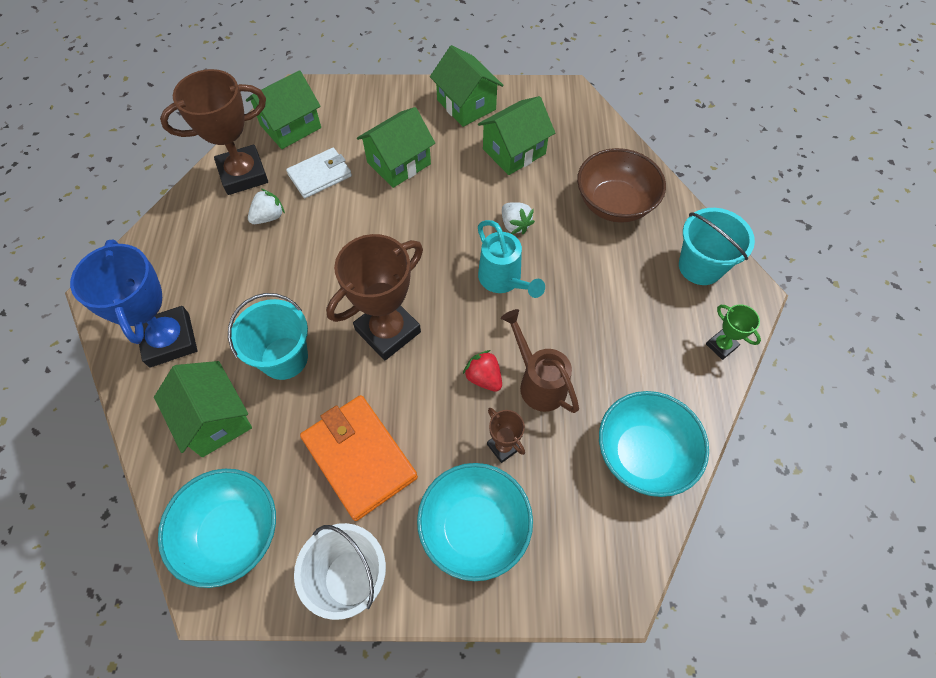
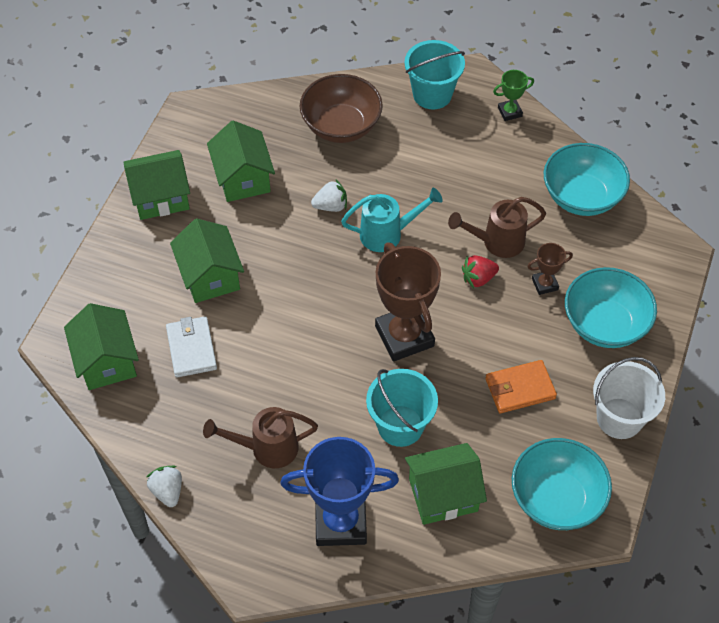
camera: 70 degrees left, 5 degrees down
brown trophy [160,69,268,195] -> none
white strawberry [248,189,285,224] -> white strawberry moved to [146,466,182,507]
orange wallet [300,395,418,521] -> orange wallet [485,360,557,413], size x0.65
none -> brown watering can [203,407,318,468]

